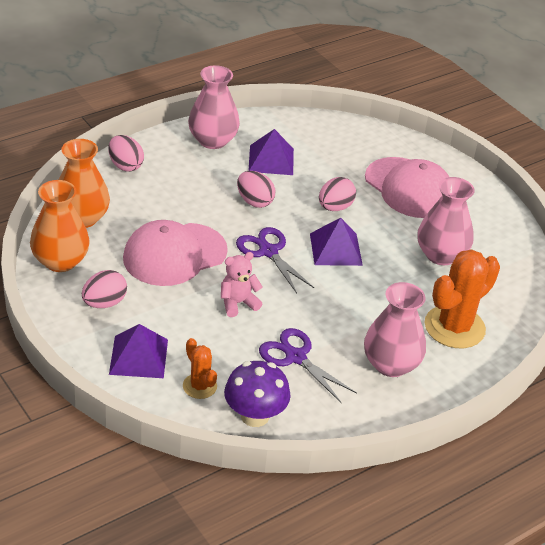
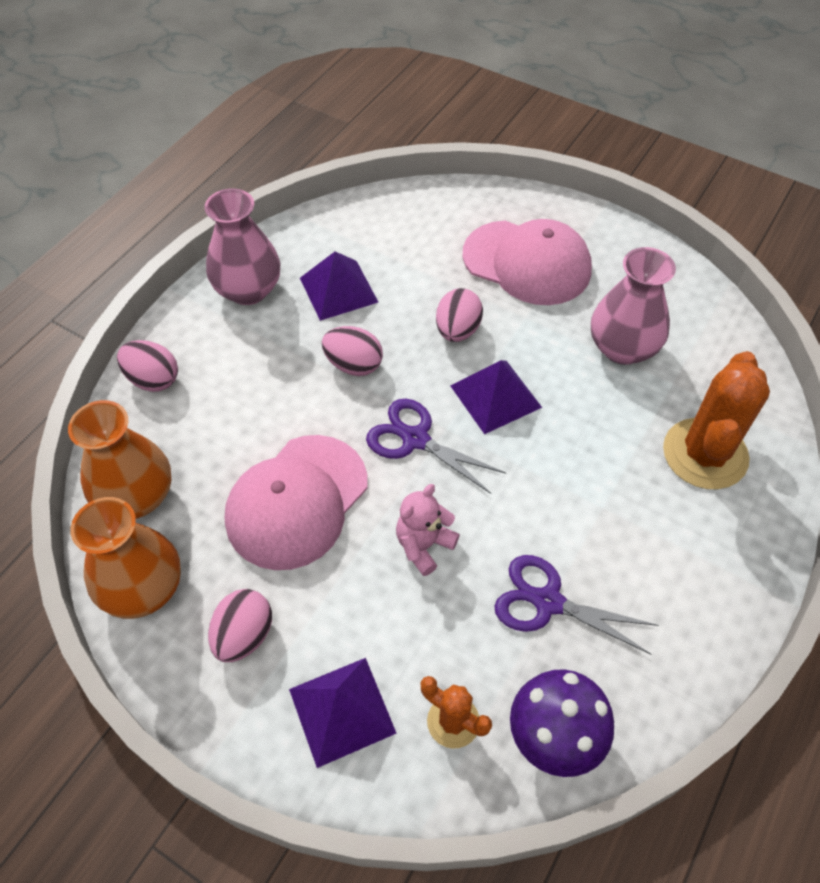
camera: 20 degrees left, 15 degrees up
pink vase [364,282,426,377] -> none

